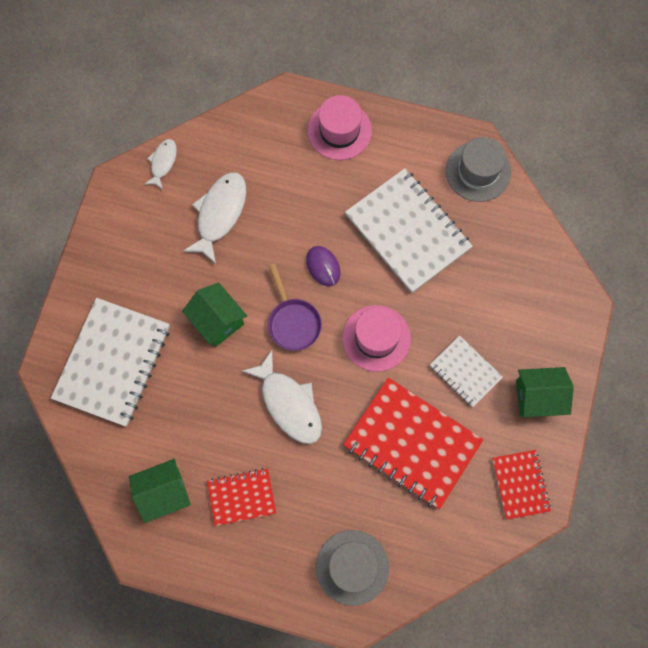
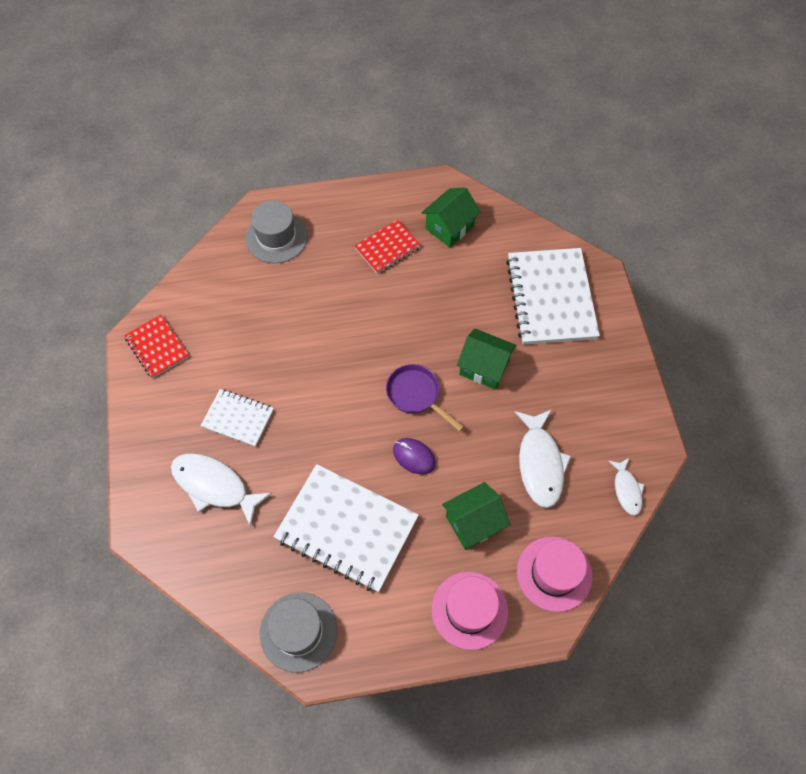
camera: 155 degrees right, 10 degrees down
white fish [242,350,322,444] -> white fish moved to [171,453,272,527]
pink hat [342,305,411,372] -> pink hat moved to [517,536,593,612]
red notebook [343,378,484,509] -> none
green house [516,367,574,417] -> green house moved to [442,482,511,550]

